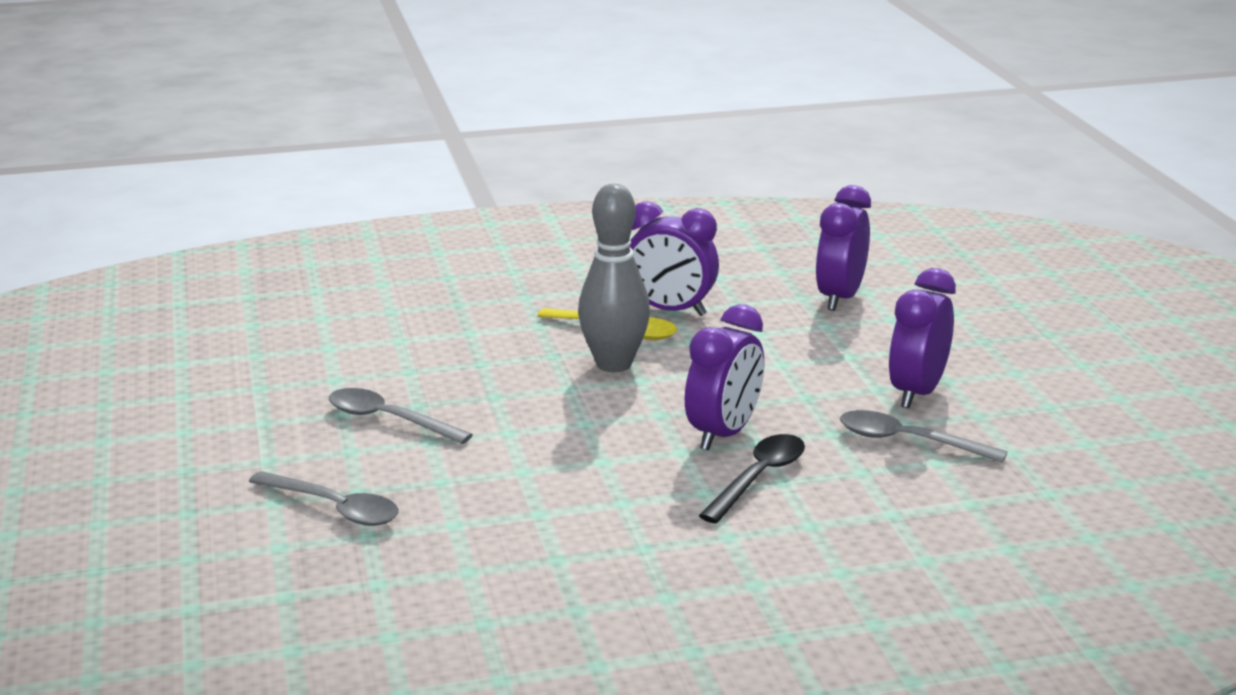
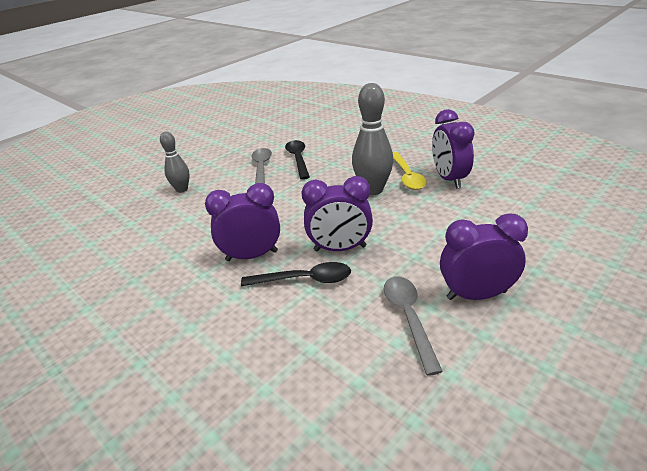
camera: 60 degrees right, 10 degrees up
grey spoon [249,471,399,526] -> grey bowling pin [160,131,189,193]
purple clock [816,185,871,311] -> purple clock moved to [205,183,280,261]
none -> black spoon [285,140,310,180]

